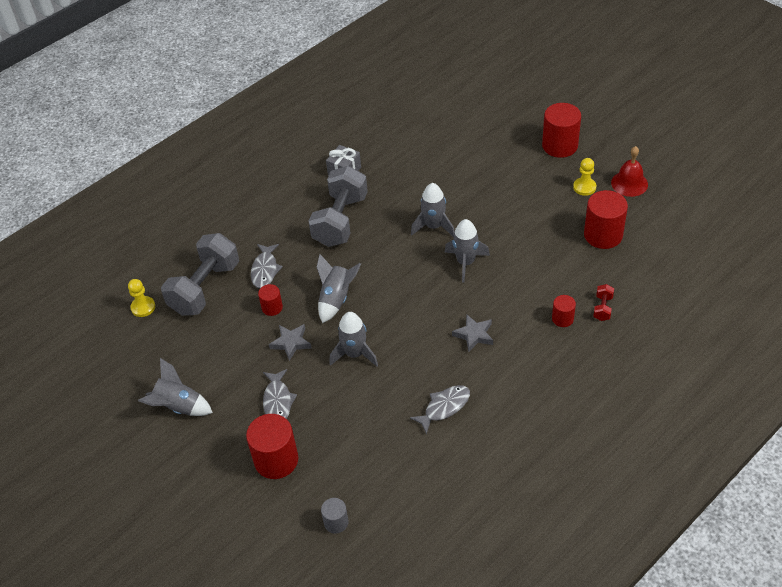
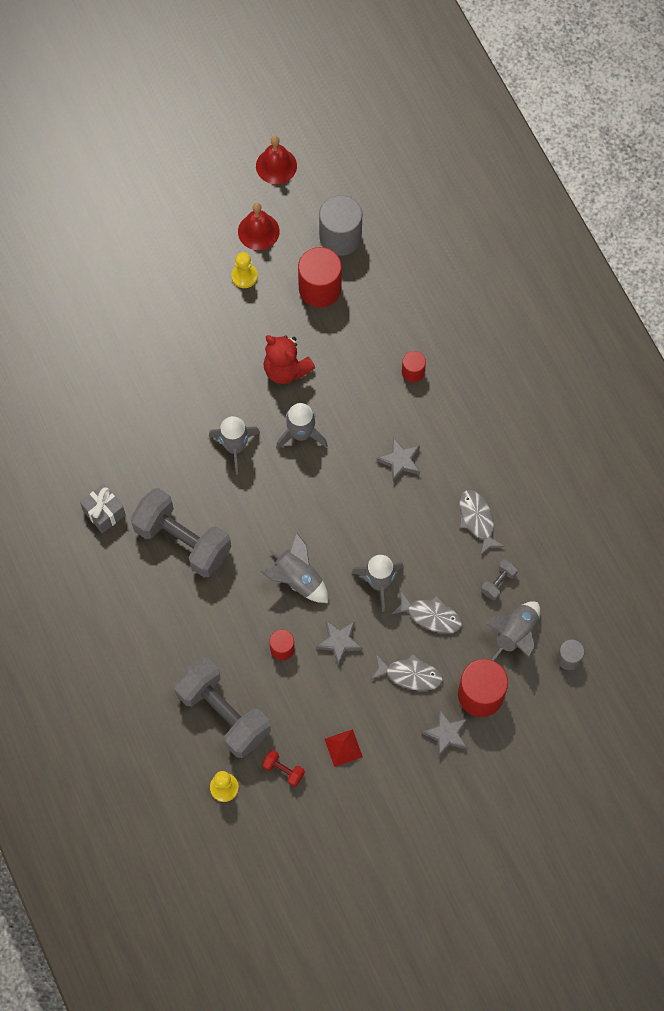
camera: 75 degrees left, 20 degrees up
grey rocket [138,358,213,416] -> grey rocket moved to [486,601,540,661]
grey fish [251,244,283,288] -> grey fish moved to [392,591,462,633]
red cylinder [542,103,581,158] -> none
red dumbbell [593,284,614,321] -> red dumbbell moved to [262,750,305,787]
none -> red bell [256,136,297,184]
none -> red teddy bear [264,335,315,384]
none -> grey cylinder [319,195,362,256]
none -> red pyramid [325,729,363,767]
none -> grey star [422,710,467,757]
none -> grey dumbbell [481,559,518,600]

